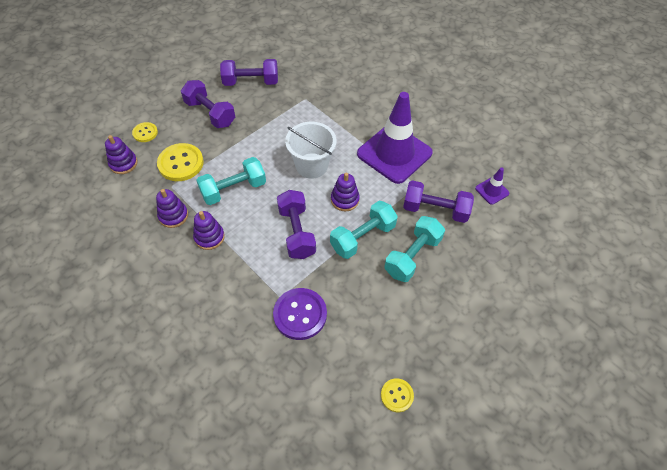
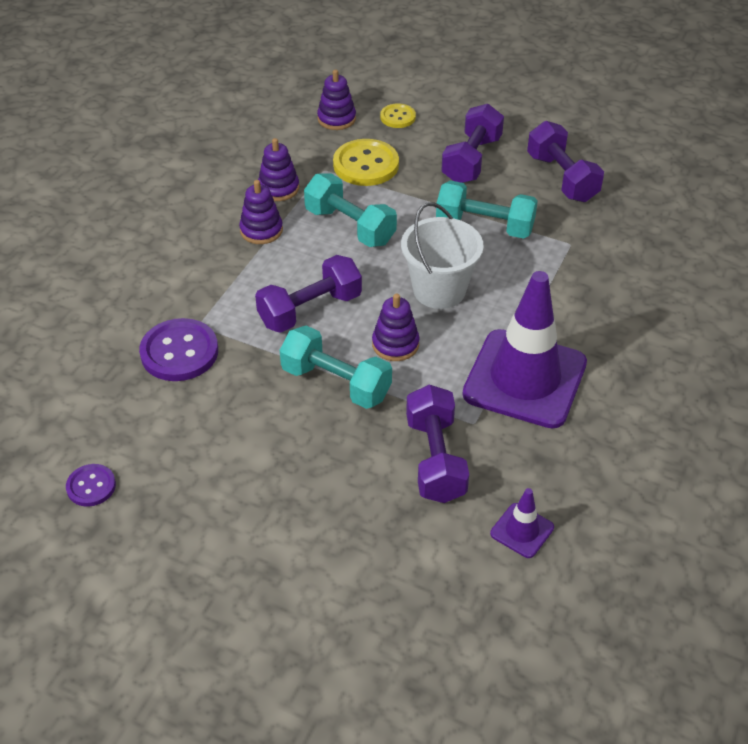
camera: 70 degrees right, 10 degrees down
yellow button [381,378,414,412] -> purple button [66,464,116,507]
turquoise dumbbell [384,216,445,282] -> turquoise dumbbell moved to [436,180,538,239]

